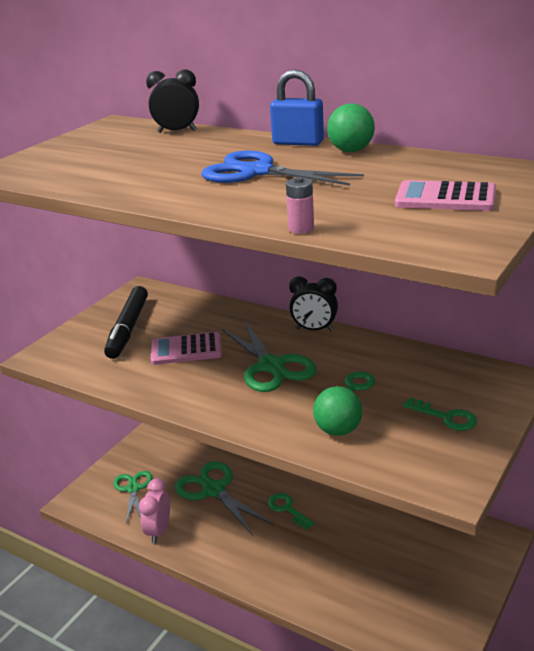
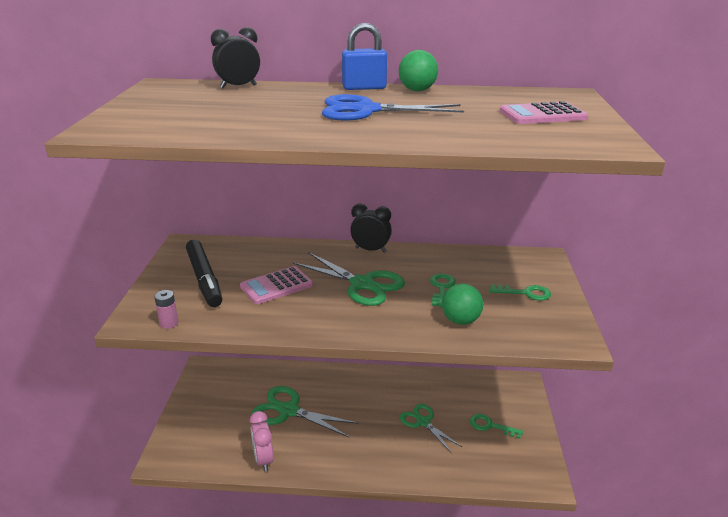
camera: 30 degrees left, 0 degrees up
green scissors [114,471,152,524] -> green scissors moved to [400,404,462,452]
green key [268,493,314,530] -> green key moved to [470,414,523,439]
pink battery [286,177,314,234] -> pink battery moved to [154,290,178,329]
black clock [289,276,338,331] -> black clock turned 150 degrees counterclockwise [350,203,392,253]

